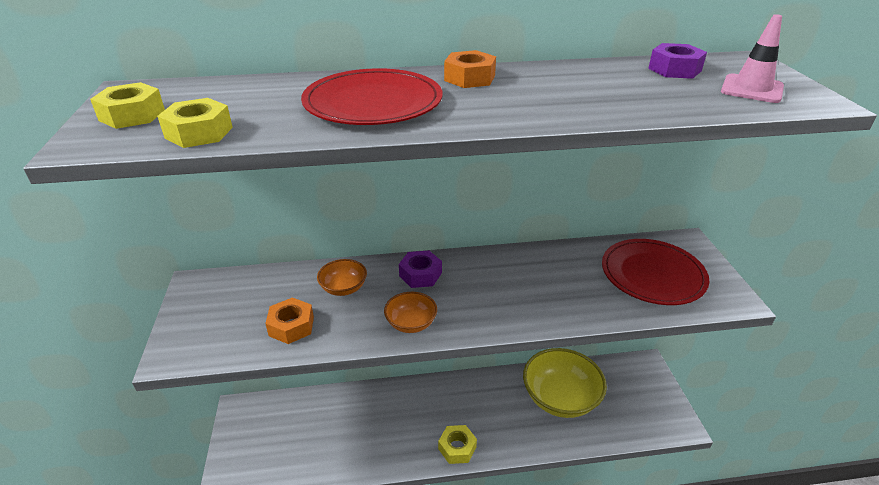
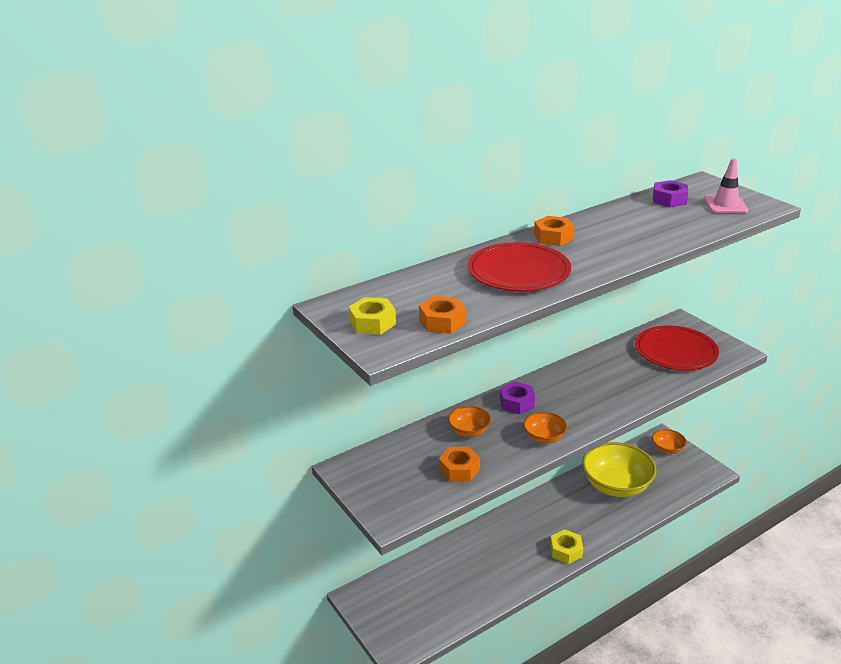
camera: 25 degrees left, 5 degrees down
yellow nut [157,98,233,148] -> orange nut [419,296,466,334]
none -> orange bowl [652,429,686,454]

